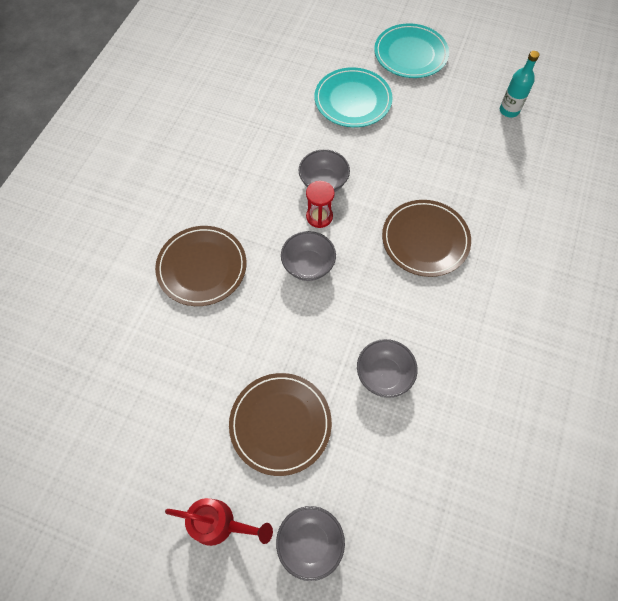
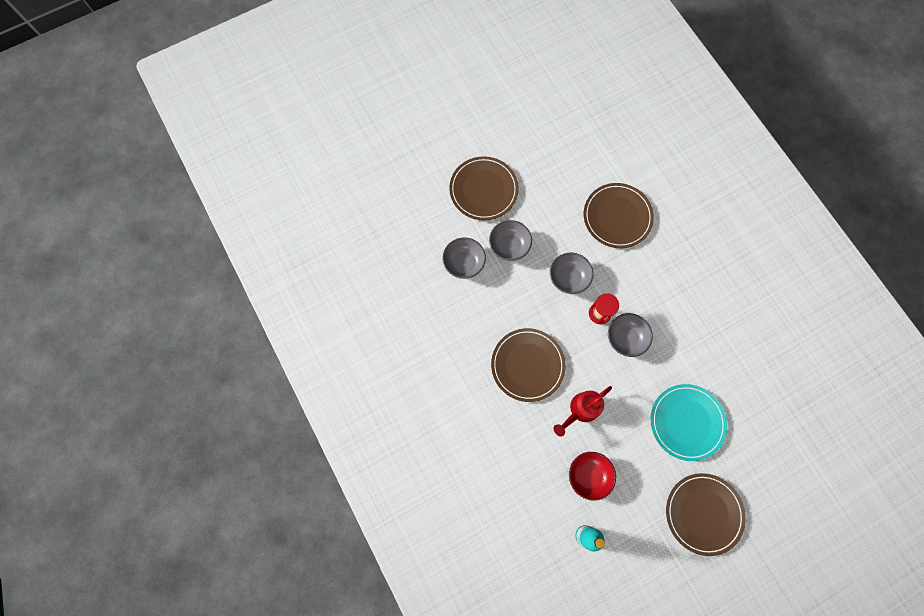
camera: 130 degrees right, 10 degrees up
red watering can [165,498,273,546] -> red watering can moved to [554,386,612,437]
grey bowl [276,506,345,581] -> grey bowl moved to [489,220,532,261]
turquoise plate [374,23,449,78] -> brown plate [666,473,746,556]
none -> red bowl [569,452,616,501]

